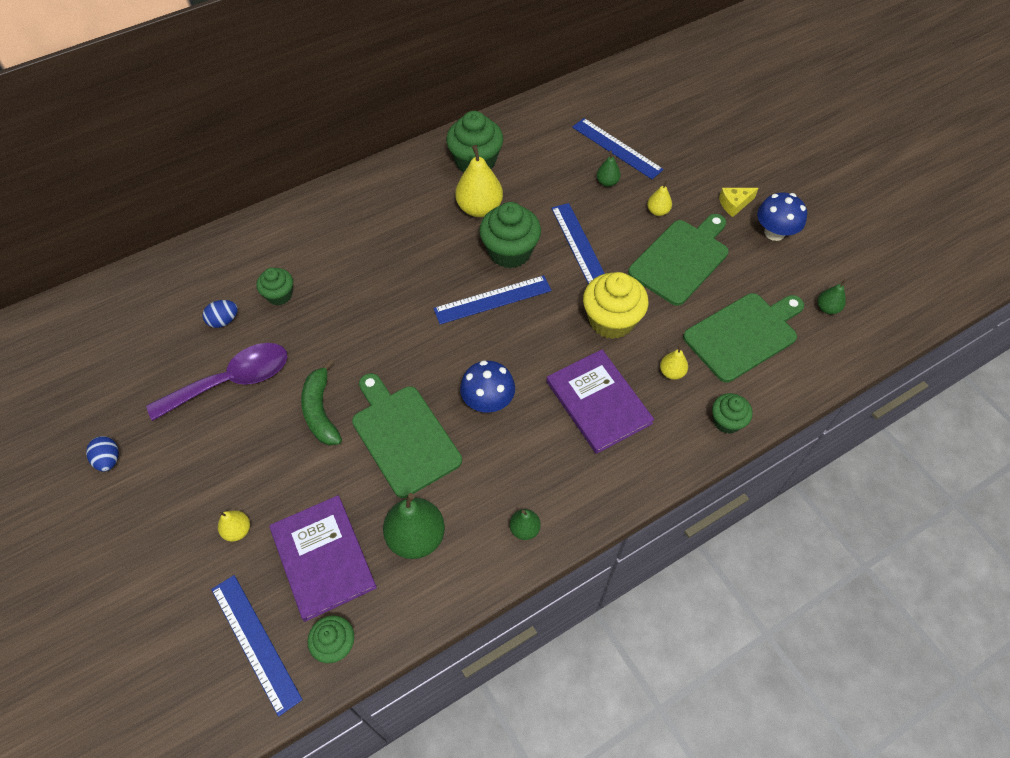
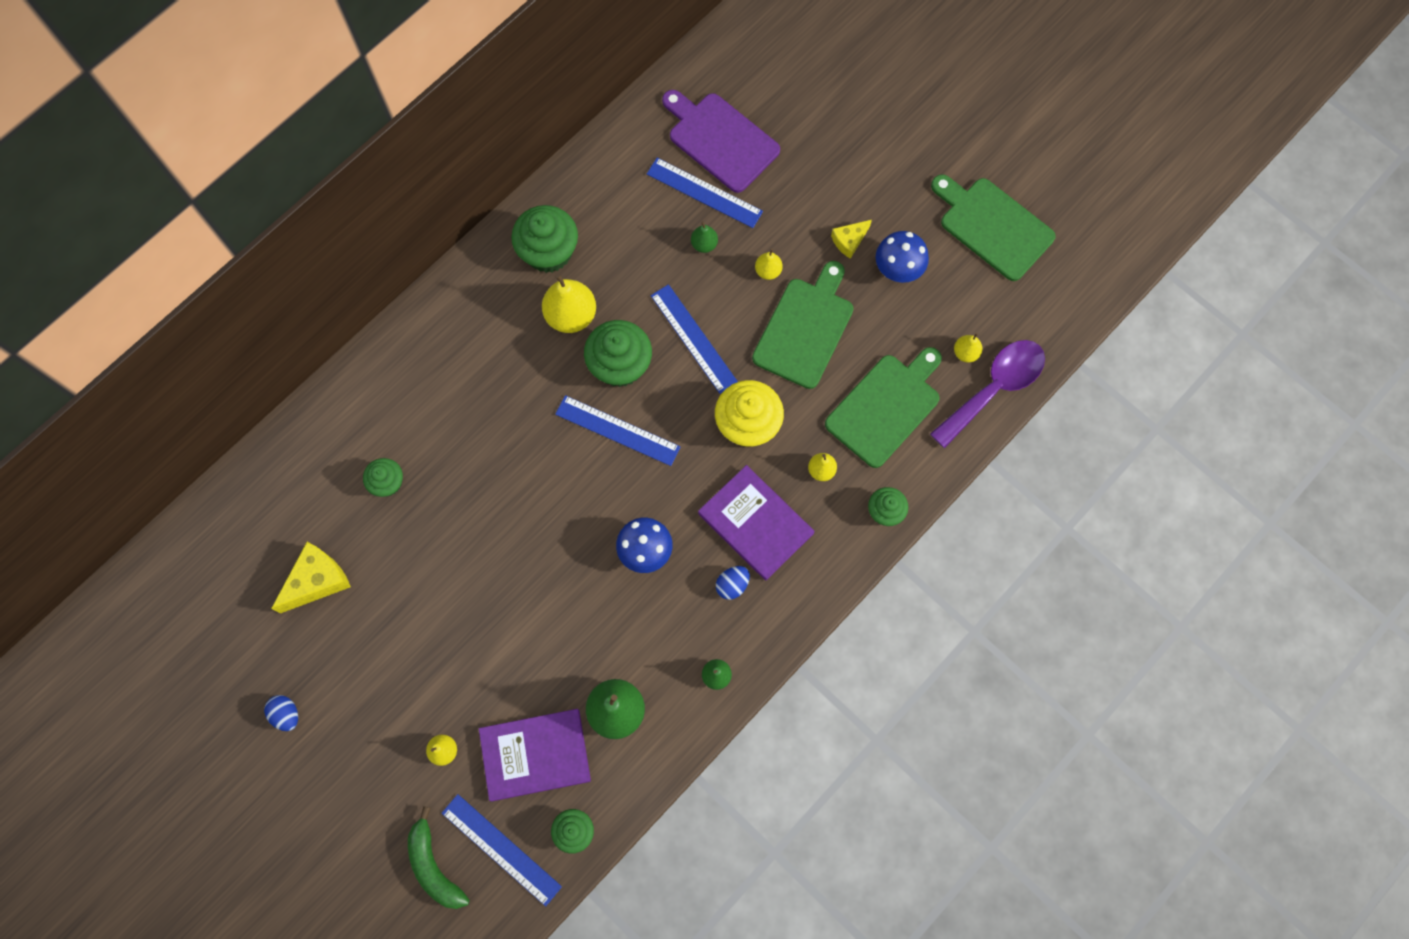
camera: 15 degrees left, 15 degrees up
purple spoon [146,343,287,421] -> purple spoon moved to [930,340,1045,448]
blue egg [203,300,238,328] -> blue egg moved to [716,566,750,600]
purple book [269,495,377,622] -> purple book turned 60 degrees counterclockwise [479,709,591,801]
green banana [301,359,342,446] -> green banana moved to [408,806,470,909]
green cutting board [352,373,462,498] -> green cutting board moved to [931,174,1056,281]
blue ruler [433,275,551,324] -> blue ruler turned 60 degrees clockwise [555,395,681,466]
green pear [818,279,847,314] -> yellow pear [954,333,983,363]
none -> yellow cheese [271,542,351,613]
none -> purple cutting board [662,90,780,193]

